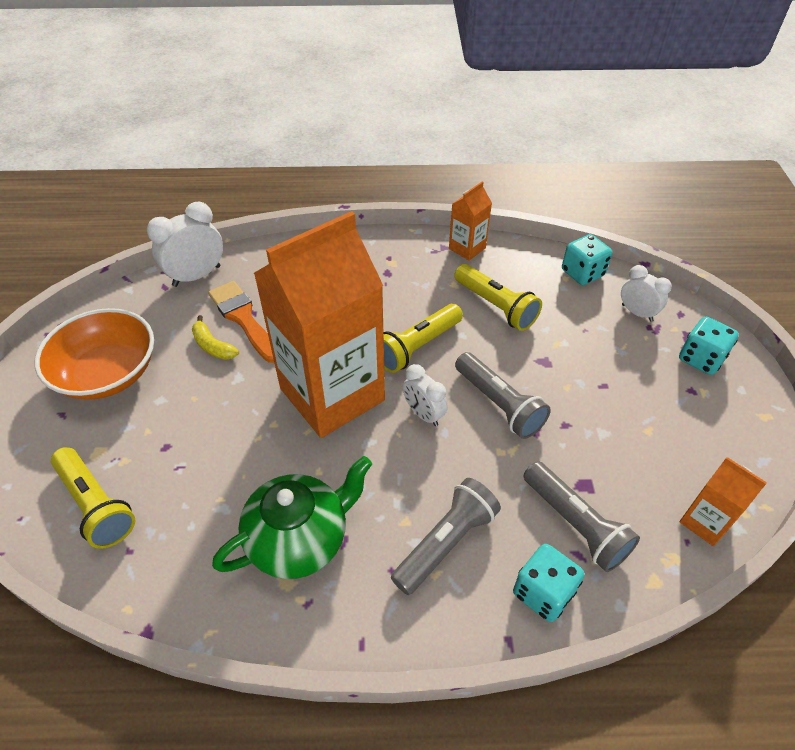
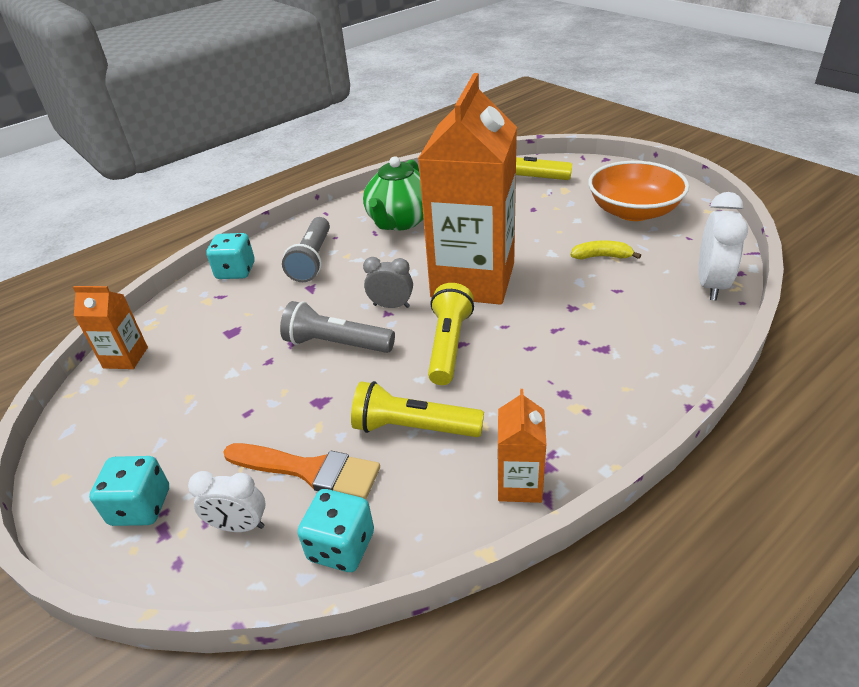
camera: 145 degrees right, 10 degrees down
orange brush [208,281,274,363] -> orange brush moved to [223,443,380,499]
white clock [403,364,448,426] -> grey clock [363,257,413,308]
grey flashlight [524,461,640,572] -> none

